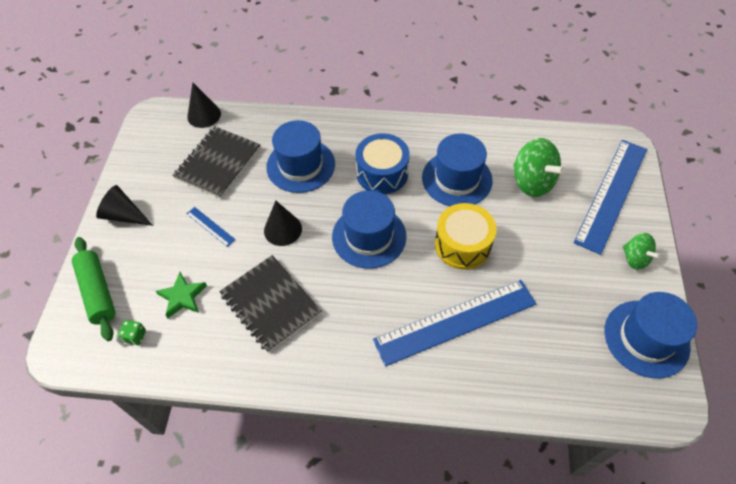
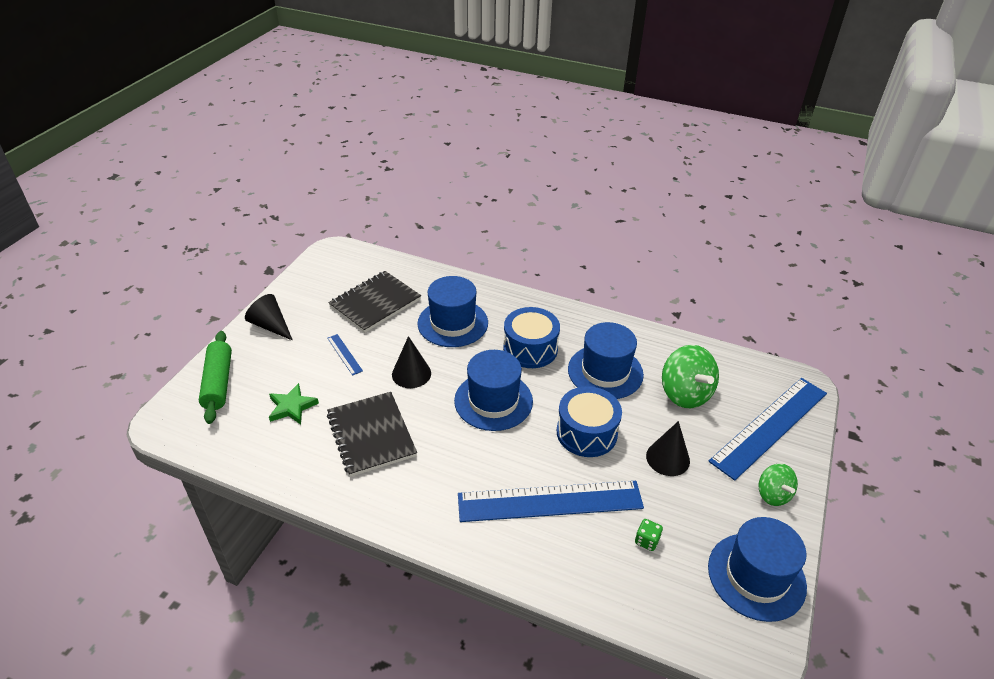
camera: 15 degrees right, 15 degrees down
green dice [118,320,146,345] -> green dice moved to [635,519,663,551]
black cone [187,83,221,128] -> black cone moved to [646,421,690,476]
yellow drum [435,203,496,270] -> blue drum [557,386,622,457]

